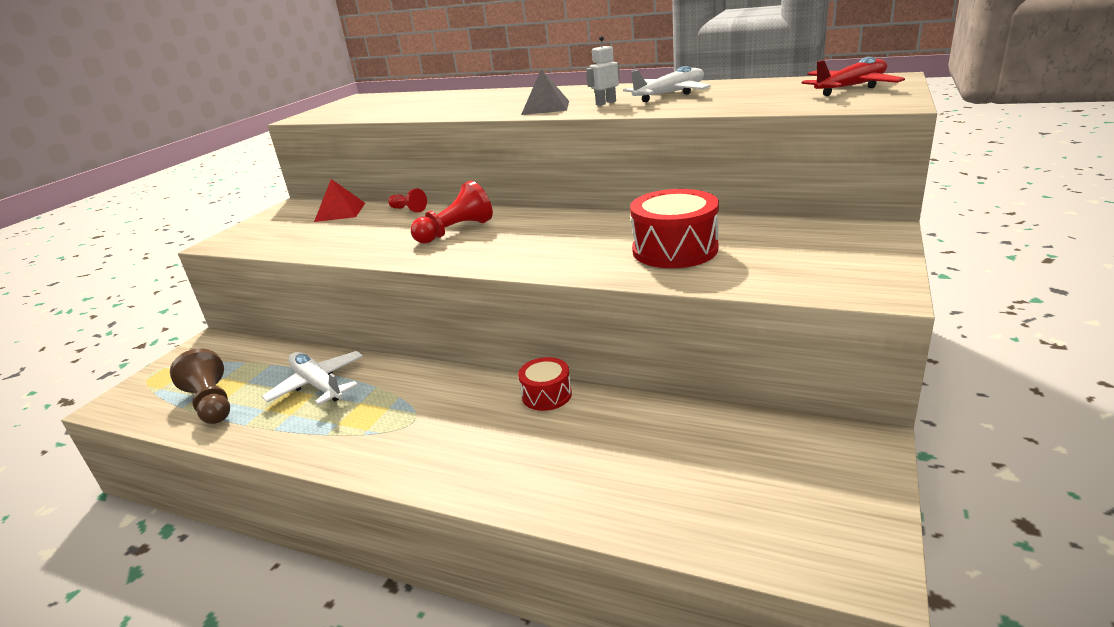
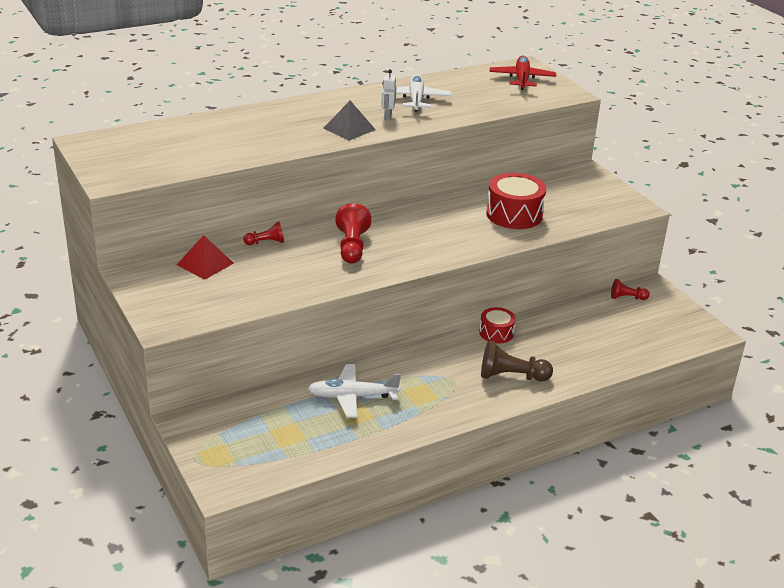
camera: 55 degrees left, 5 degrees up
brown pawn [170,348,230,424] -> brown pawn moved to [481,341,553,381]
none -> red pawn [611,279,650,300]

